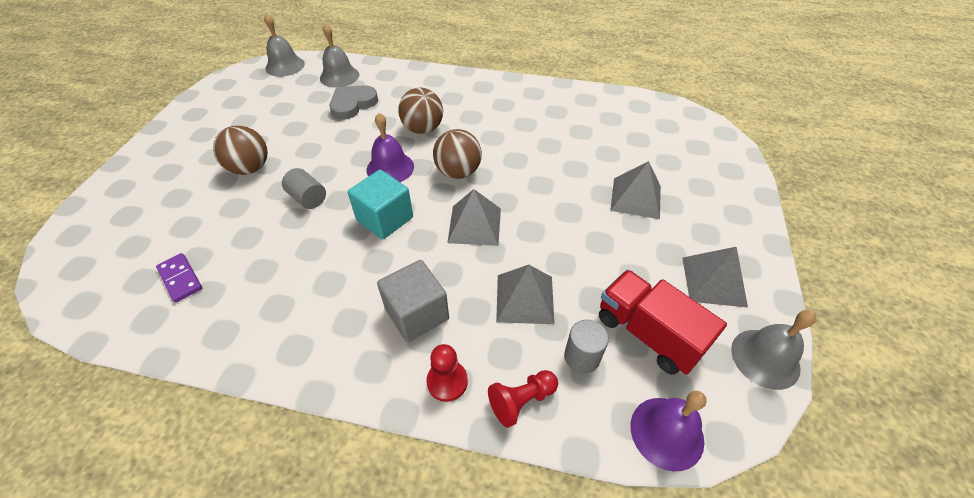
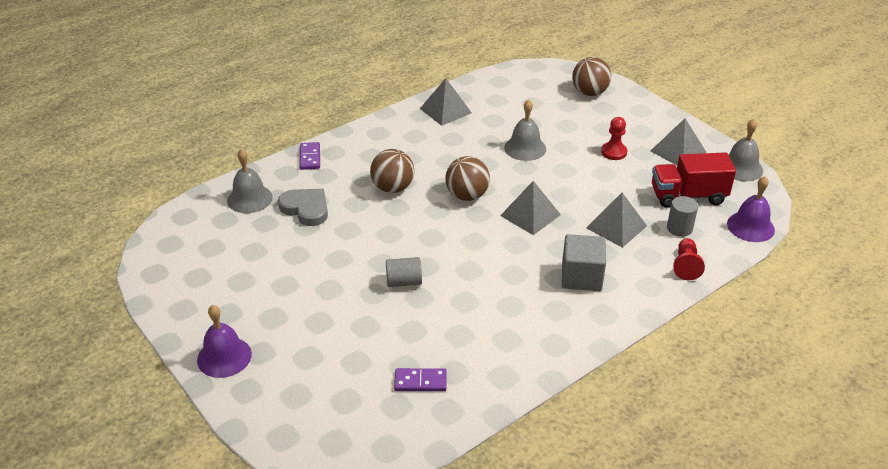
camera: 50 degrees left, 10 degrees down
brown ball [213,125,268,175] -> brown ball moved to [572,57,611,96]
grey bell [264,13,305,77] -> grey bell moved to [504,99,546,161]
grey heart [329,85,378,120] -> grey heart turned 135 degrees clockwise [278,189,328,226]
turquoise cube [348,170,413,240] -> none
purple bell [367,113,414,182] -> purple bell moved to [197,305,252,378]
red pawn [426,344,468,402] -> red pawn moved to [601,117,627,160]
grey pyramid [610,161,661,219] -> grey pyramid moved to [420,78,472,126]
none -> purple domino [300,142,320,170]

